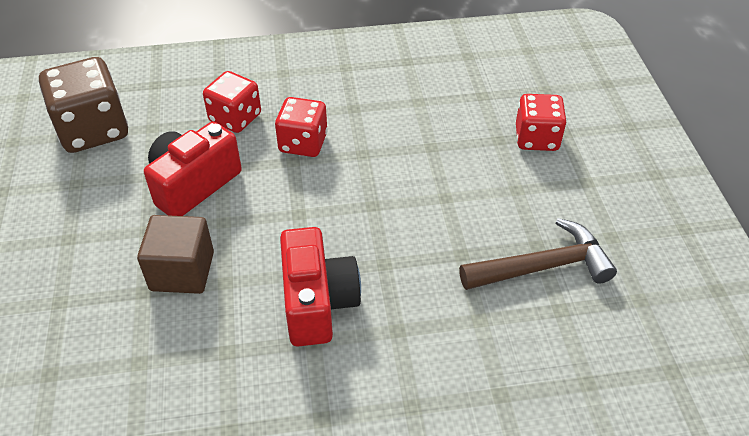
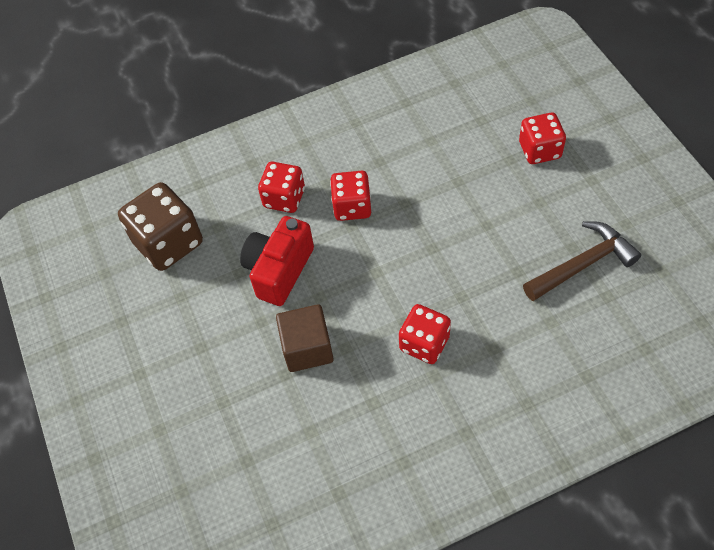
camera: 10 degrees left, 10 degrees up
red camera [280,227,361,346] -> red dice [399,304,451,364]

